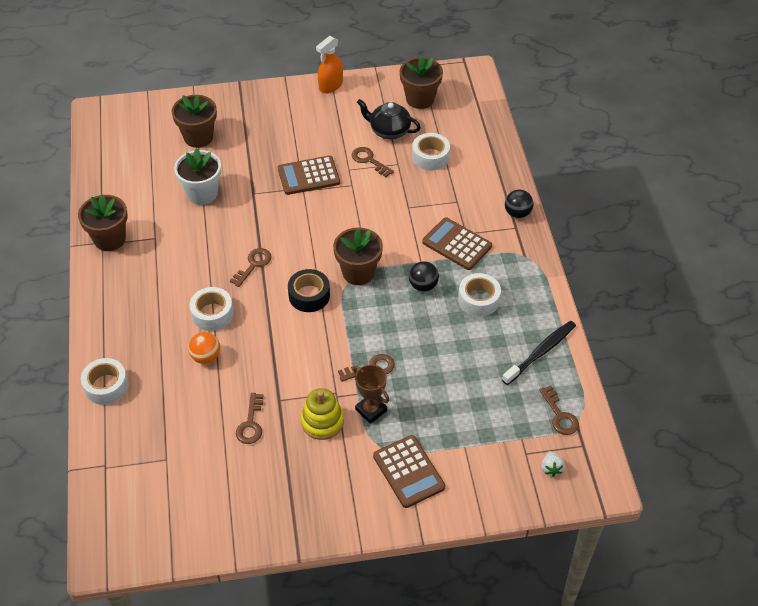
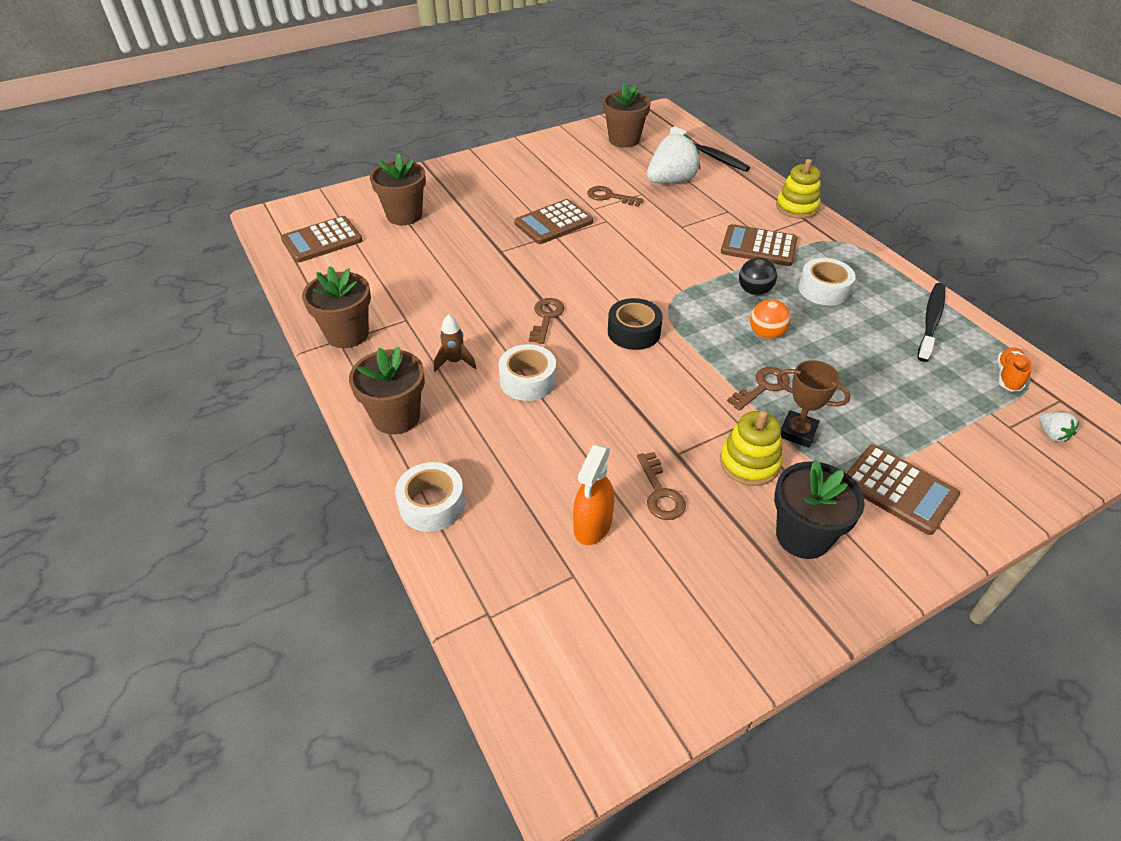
camera: 20 degrees left, 5 degrees down
white flower pot [174,148,221,205] -> none
orange ball [188,332,220,364] -> orange ball moved to [750,299,791,339]
orange spray bottle [316,36,343,93] -> orange spray bottle moved to [573,445,614,545]
brown flower pot [333,228,383,285] -> brown flower pot moved to [349,347,425,435]
black teapot [357,99,421,139] -> none
white tape [412,133,450,170] -> white strawberry [647,134,700,183]
black ball [505,190,534,218] -> yellow stacking toy [776,159,821,219]
brown key [539,386,579,435] -> orange shoe [997,347,1032,392]
none -> brown calculator [281,216,363,263]
none -> brown rocket [434,314,476,372]
none -> black toothbrush [670,126,750,172]
none -> black flower pot [774,460,865,559]

